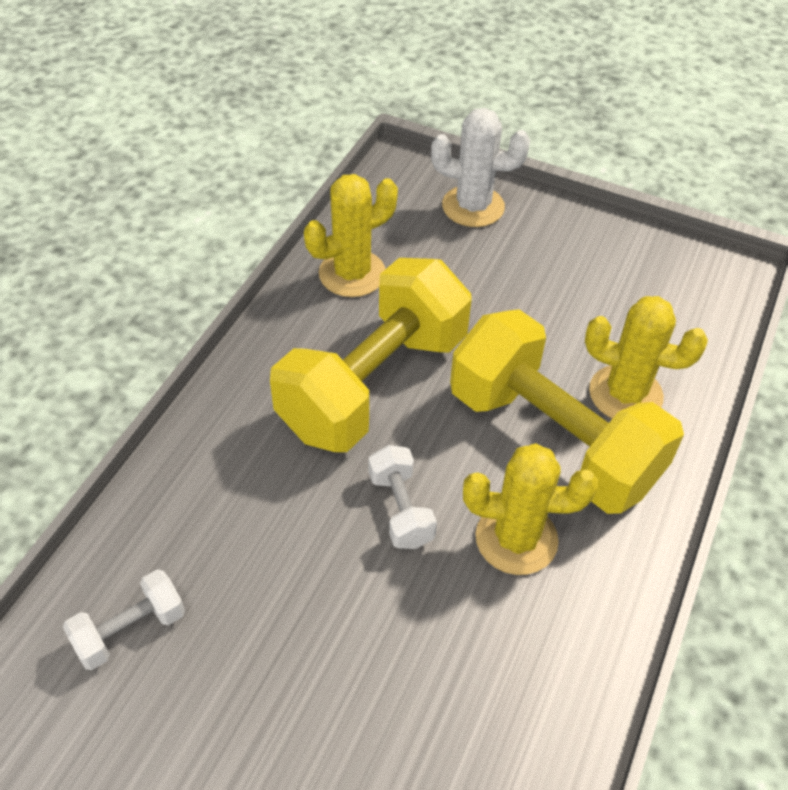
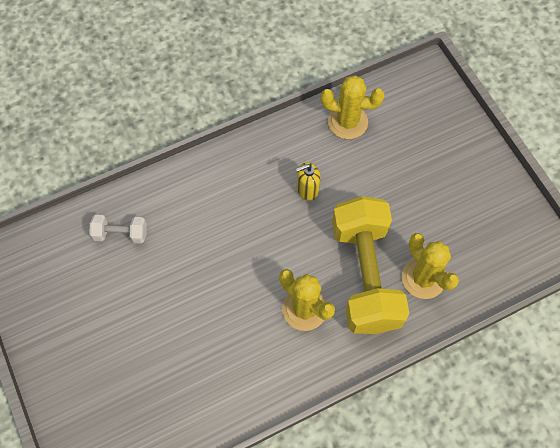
camera: 40 degrees right, 15 degrees up
yellow dumbbell [270,258,472,452] -> yellow soap dispenser [296,162,320,201]
white dumbbell [369,445,437,549] -> none
white cactus [431,108,530,227] -> none

